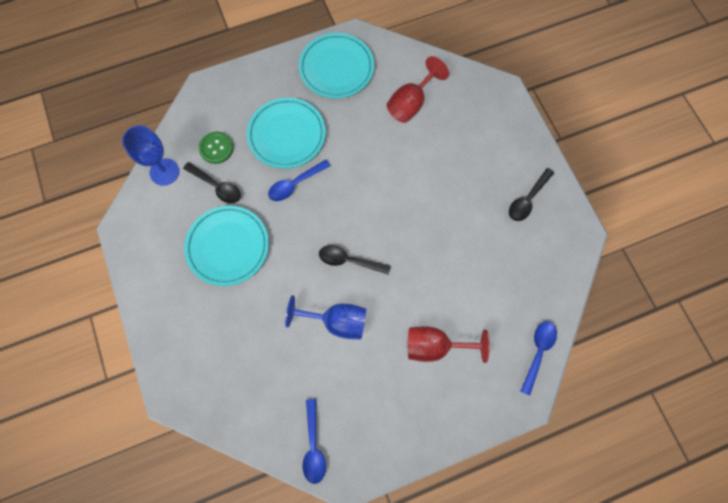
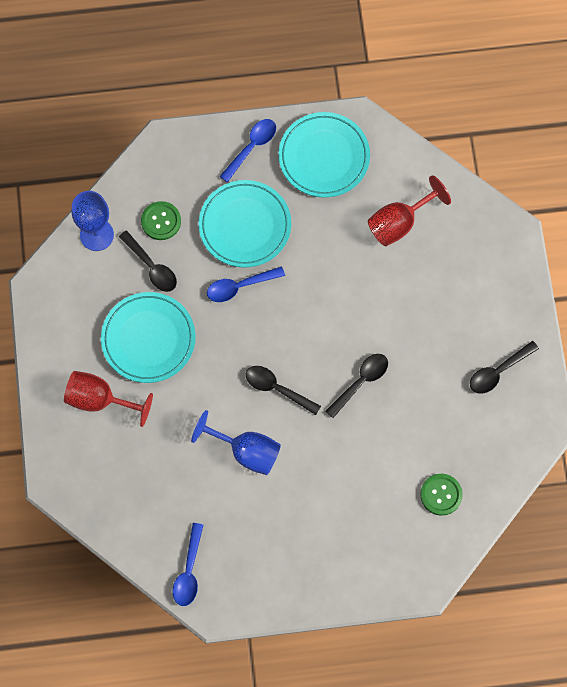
camera: 15 degrees right, 0 degrees up
red goblet [408,326,490,363] -> red goblet moved to [64,371,153,427]
blue spoon [520,321,557,396] -> blue spoon moved to [219,119,276,182]
none -> black spoon [326,354,388,418]
none -> green button [420,474,463,516]

